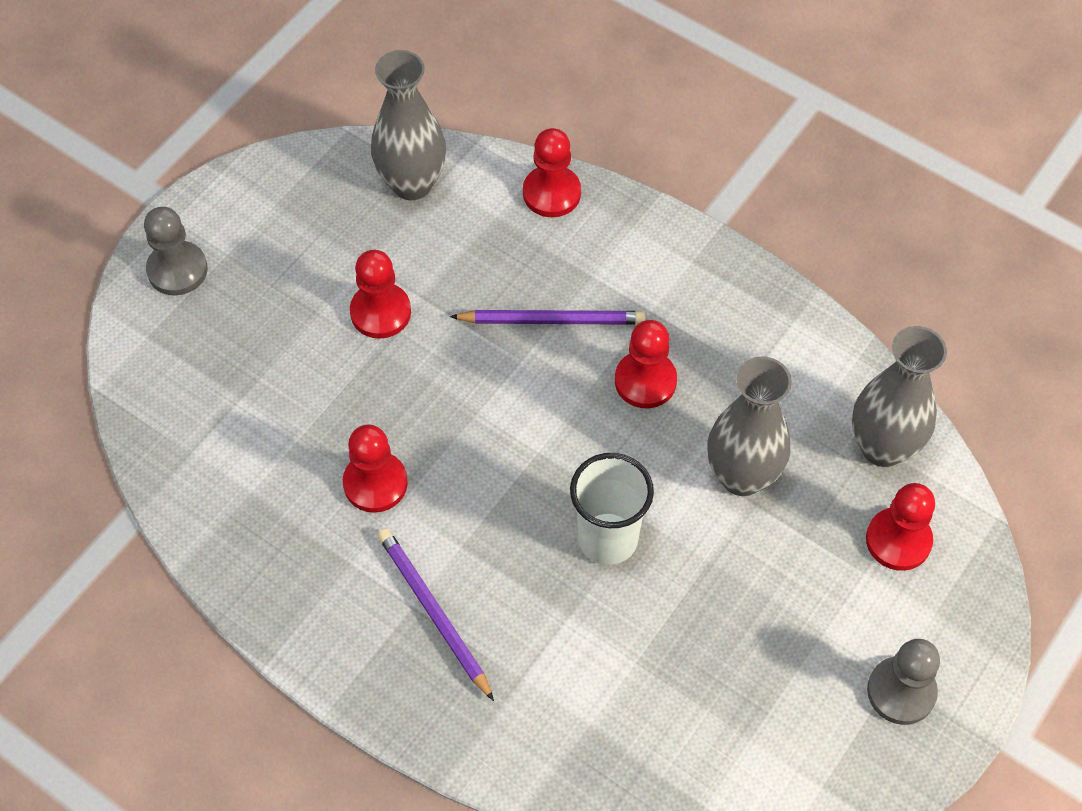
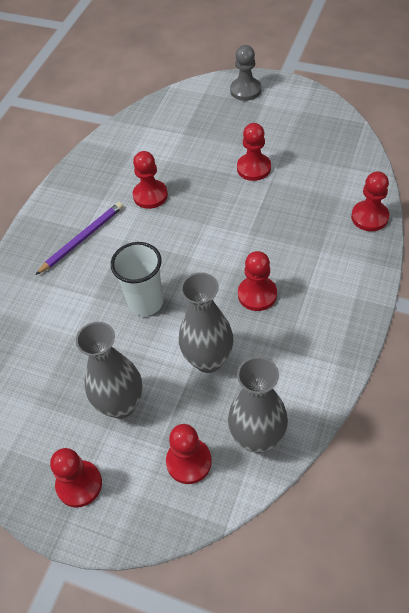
camera: 80 degrees right, 5 degrees down
grey vase [371,50,446,200] -> grey vase moved to [76,322,143,419]
purple pencil [450,310,646,325] -> none
grey pawn [867,639,940,725] -> red pawn [50,448,102,508]

